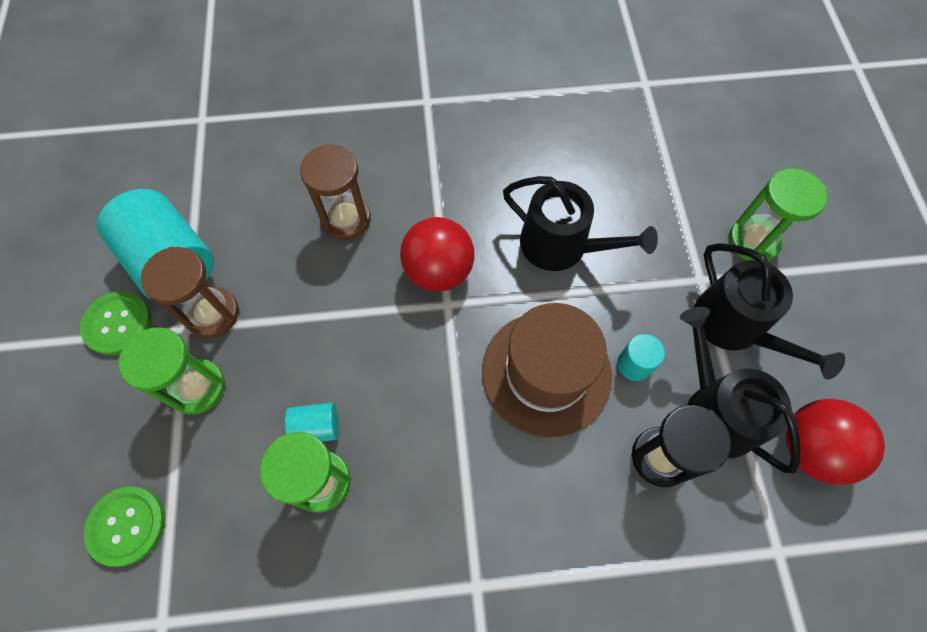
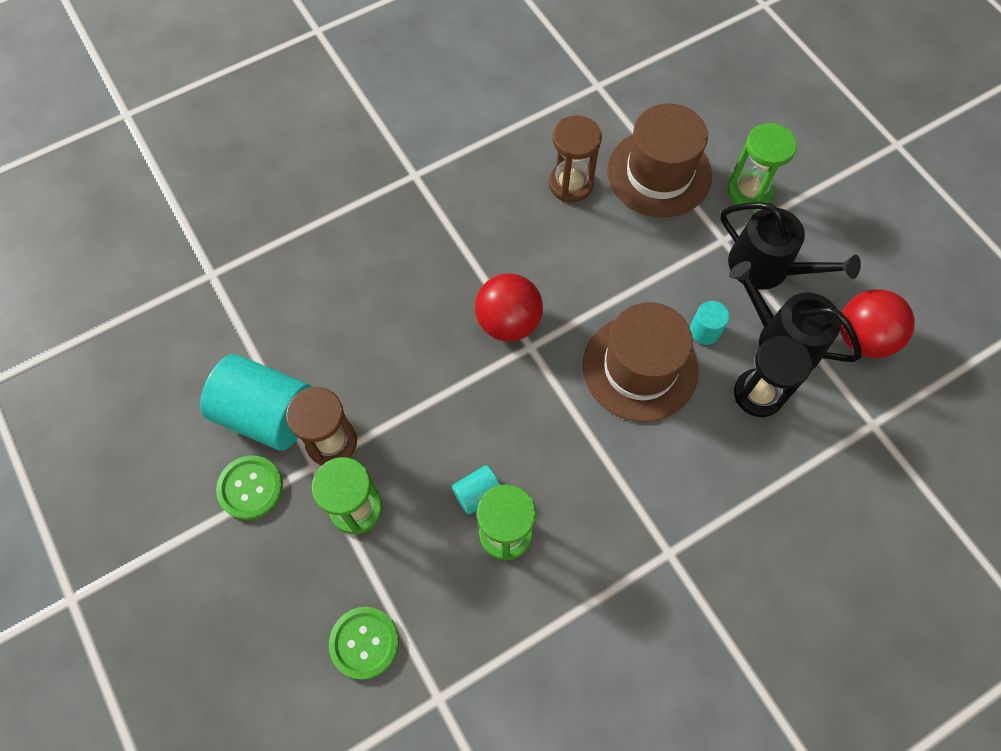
camera: 25 degrees left, 0 degrees up
brown hourglass [300,144,371,240] -> brown hourglass moved to [549,116,602,202]
black watering can [503,176,658,271] -> none
none -> brown hat [607,103,712,217]

